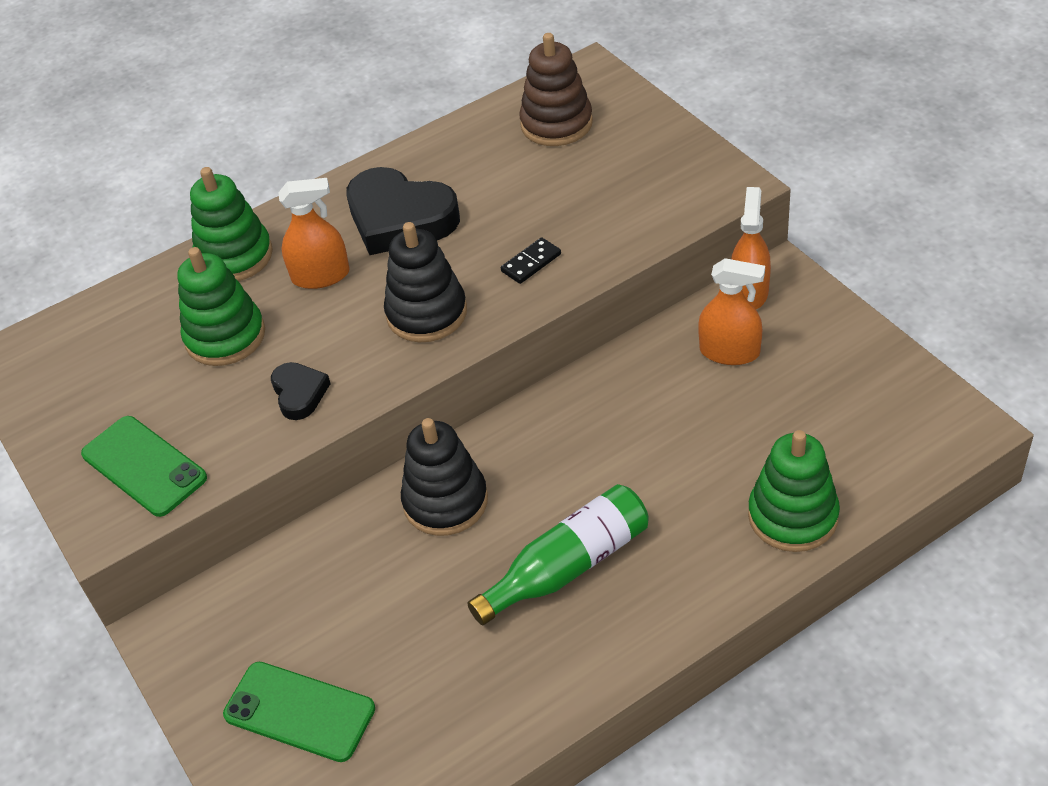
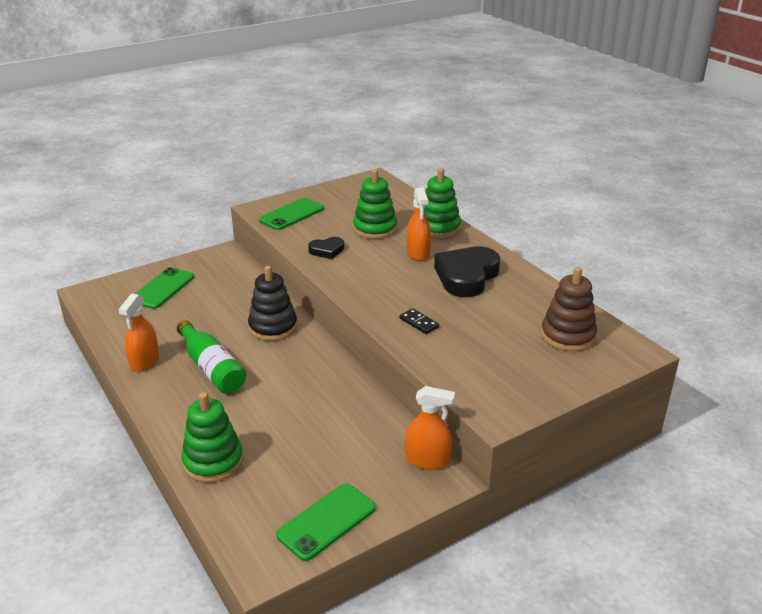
camera: 85 degrees right, 15 degrees down
black stacking toy [384,222,467,342] -> none
orange spray bottle [698,258,765,365] -> orange spray bottle moved to [118,293,159,372]
none -> green phone [276,484,376,561]

